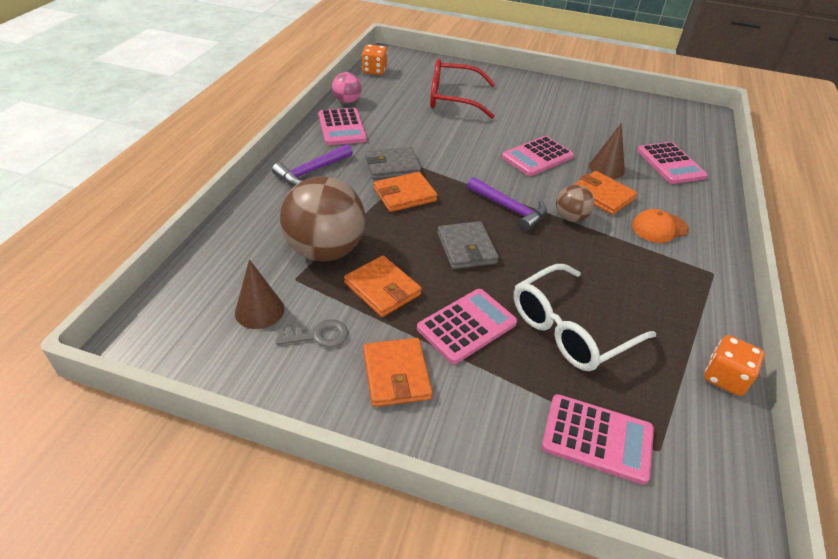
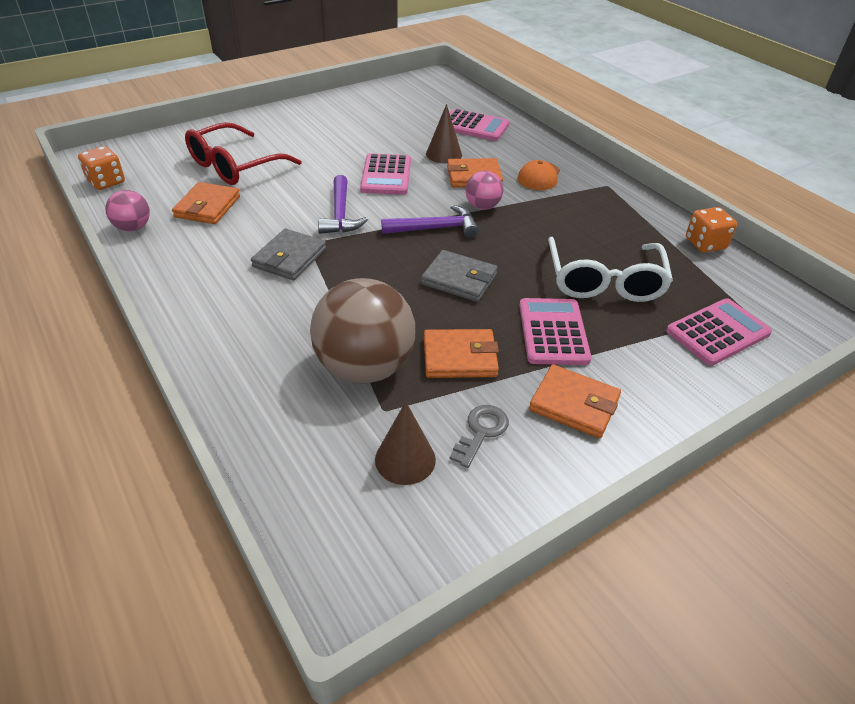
camera: 50 degrees left, 0 degrees up
purple hammer [272,144,353,186] -> purple hammer moved to [318,175,368,234]
pink calculator [318,108,367,145] -> none
orange wallet [374,172,437,212] -> orange wallet moved to [172,182,240,224]
brown ball [556,185,594,222] -> pink ball [465,171,504,210]

